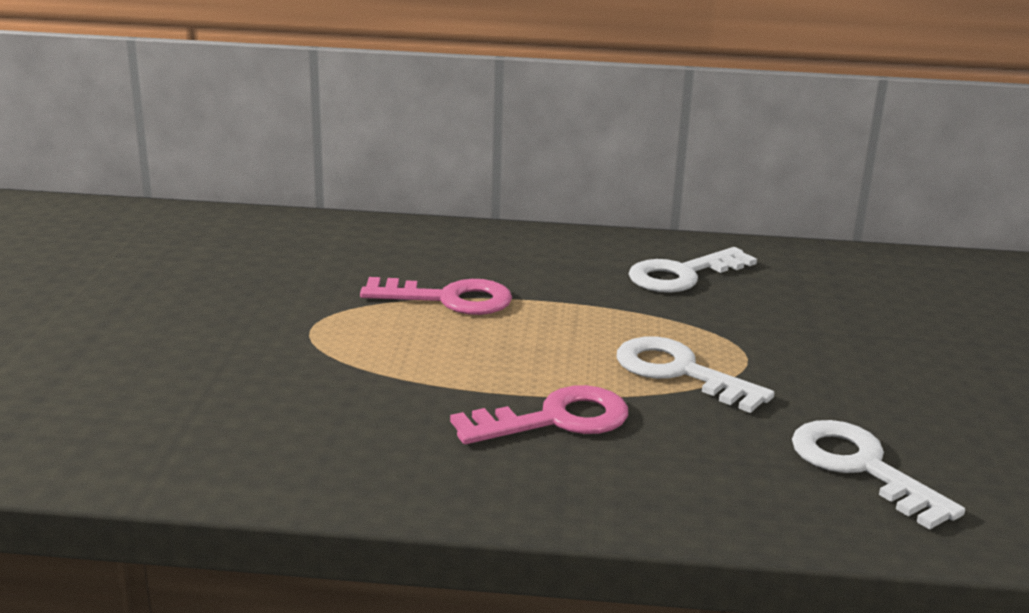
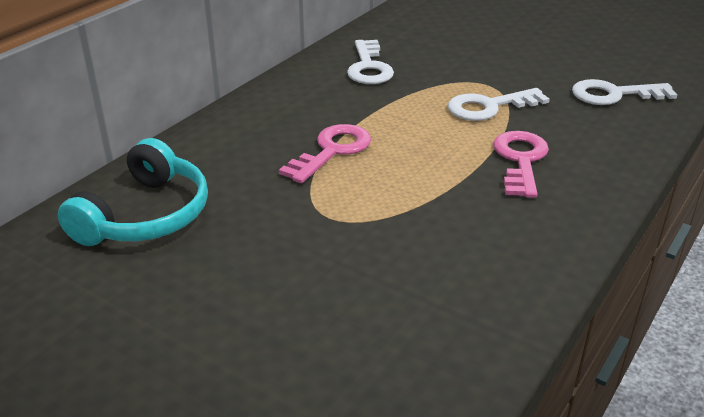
camera: 60 degrees left, 10 degrees up
none -> turquoise headphones [58,138,208,246]

